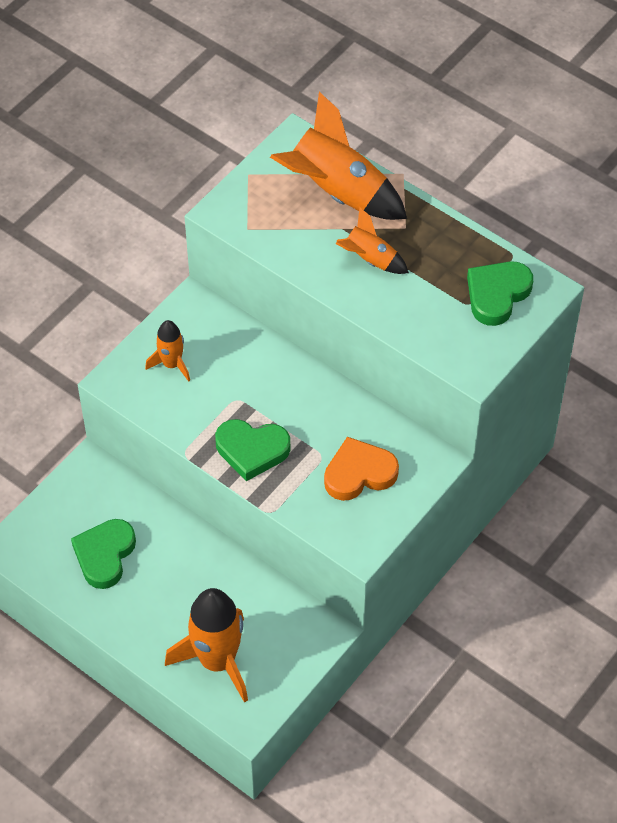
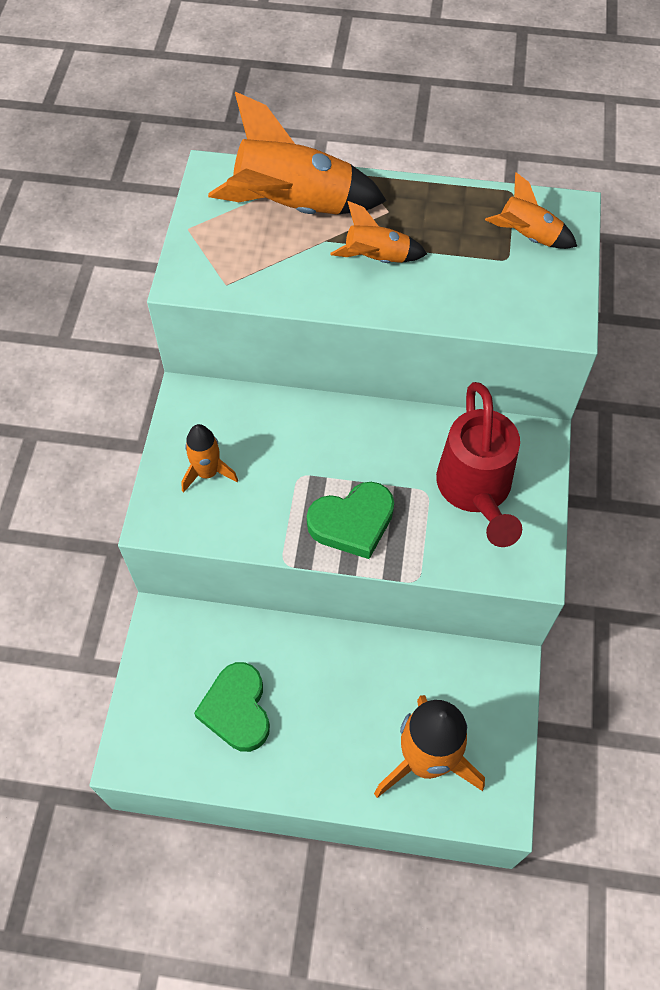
camera: 30 degrees left, 5 degrees up
orange heart [324,437,399,501] -> red watering can [436,382,522,547]
green heart [467,261,533,326] -> orange rocket [485,172,577,249]

